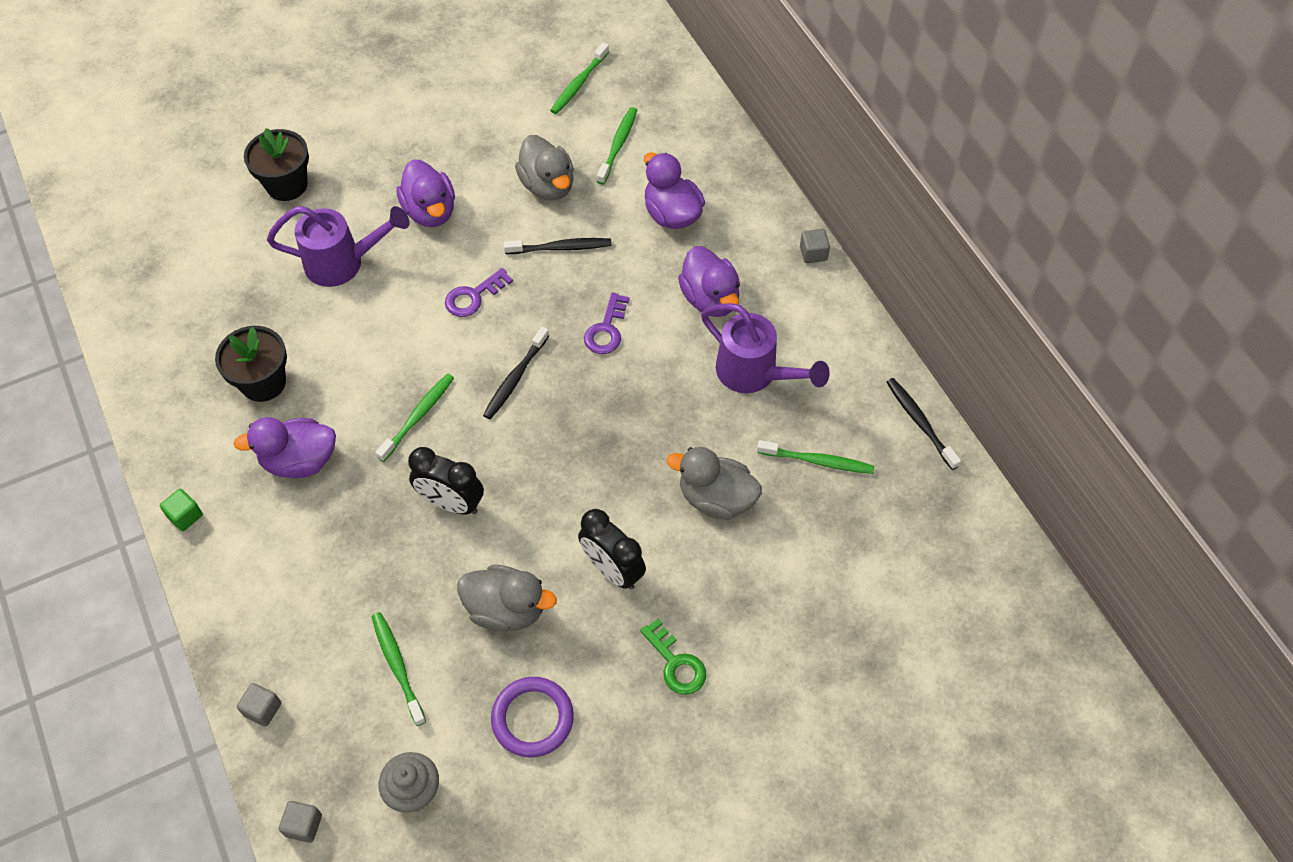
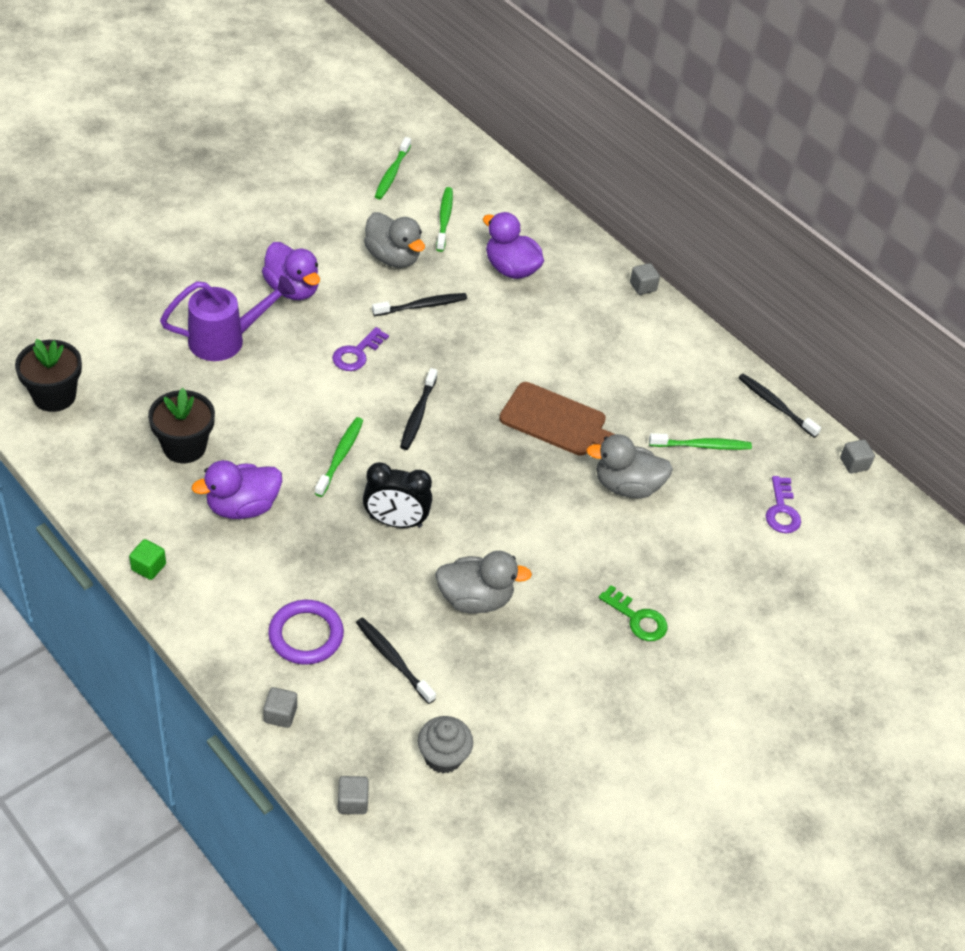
camera: 20 degrees left, 10 degrees down
black flower pot [244,128,309,201] -> black flower pot moved to [15,339,82,412]
green toothbrush [371,612,426,726] -> black toothbrush [356,617,436,704]
purple ring [491,677,574,757] -> purple ring moved to [268,600,344,665]
black clock [578,509,646,590] -> none
purple key [584,292,630,354] -> purple key moved to [765,476,801,533]
purple duck [678,246,740,317] -> none
purple watering can [701,303,830,393] -> none
none -> brown cutting board [499,382,615,456]
none -> grey cube [840,440,875,473]

